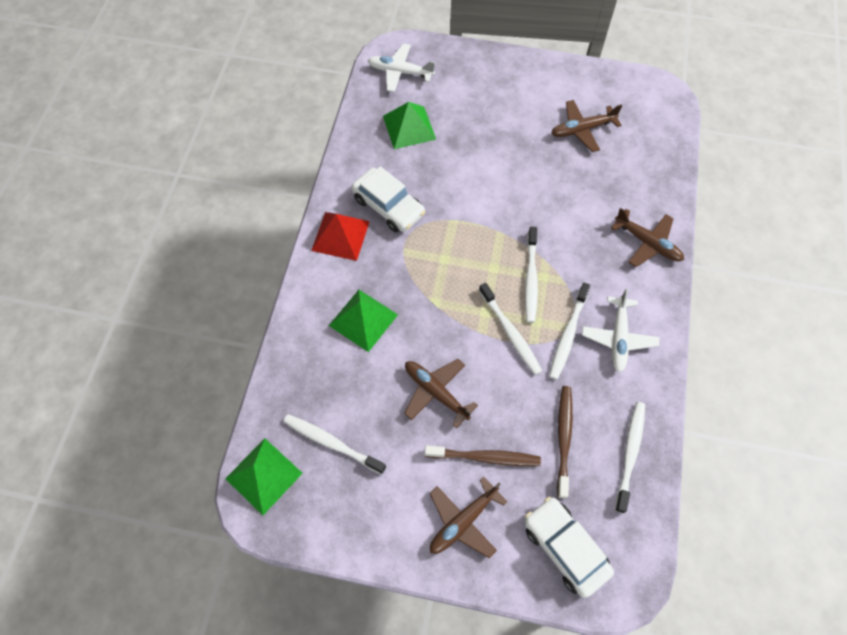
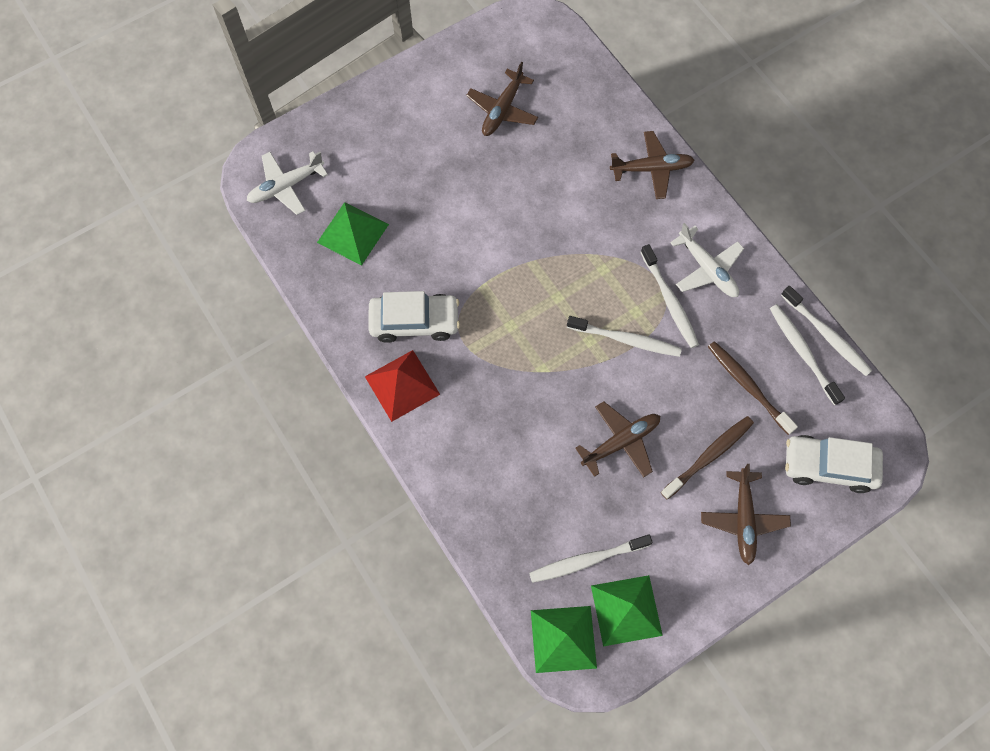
camera: 45 degrees left, 5 degrees up
green pyramid [329,290,398,352] -> green pyramid moved to [591,575,663,646]
brown plane [404,359,478,428] -> brown plane turned 150 degrees clockwise [575,401,660,477]
white toothbrush [525,227,538,323] -> white toothbrush moved to [781,286,872,376]

